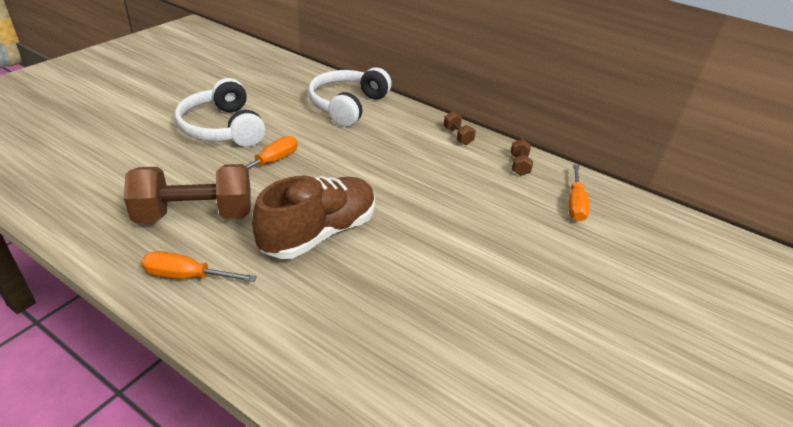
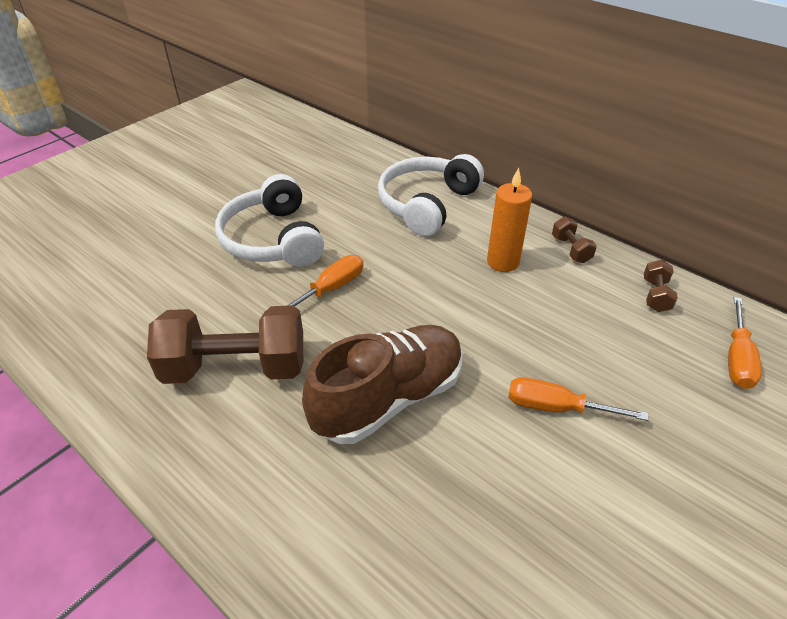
camera: 10 degrees right, 5 degrees up
orange screwdriver [141,251,257,282] -> orange screwdriver moved to [509,377,649,421]
none -> orange candle [487,168,532,272]

